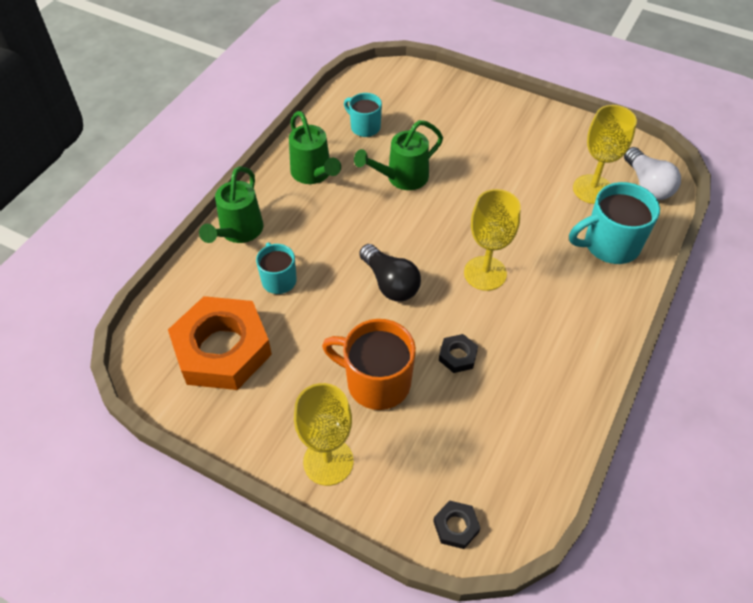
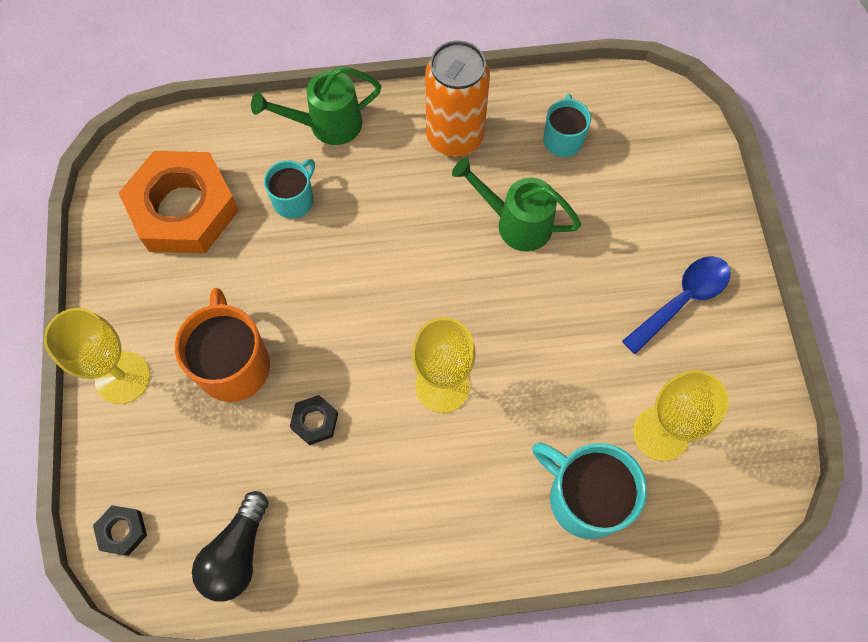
camera: 55 degrees right, 15 degrees up
green watering can [289,111,341,184] -> orange can [425,40,490,157]
black light bulb [359,244,421,301] -> black light bulb moved to [192,491,268,602]
white light bulb [624,147,681,200] -> none
none -> blue spoon [622,256,731,354]

